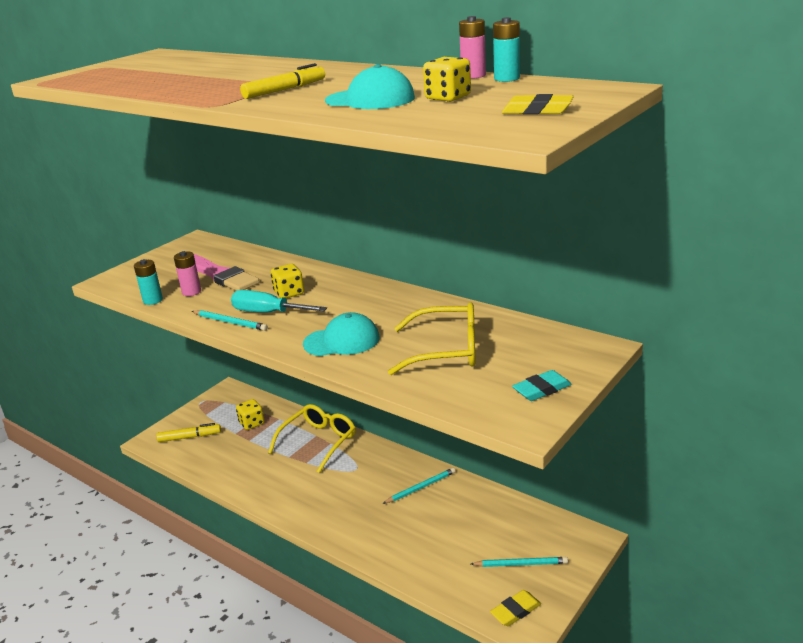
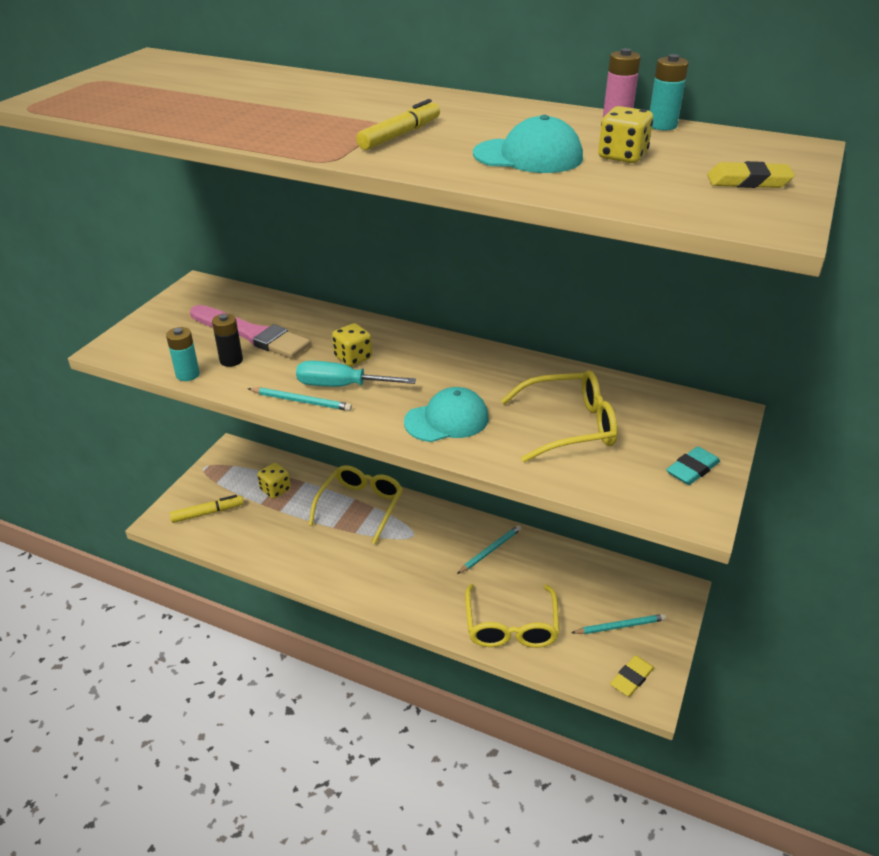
camera: 15 degrees left, 10 degrees up
pink battery [174,251,201,296] -> black battery [212,314,243,367]
none -> yellow glasses [465,584,559,648]

